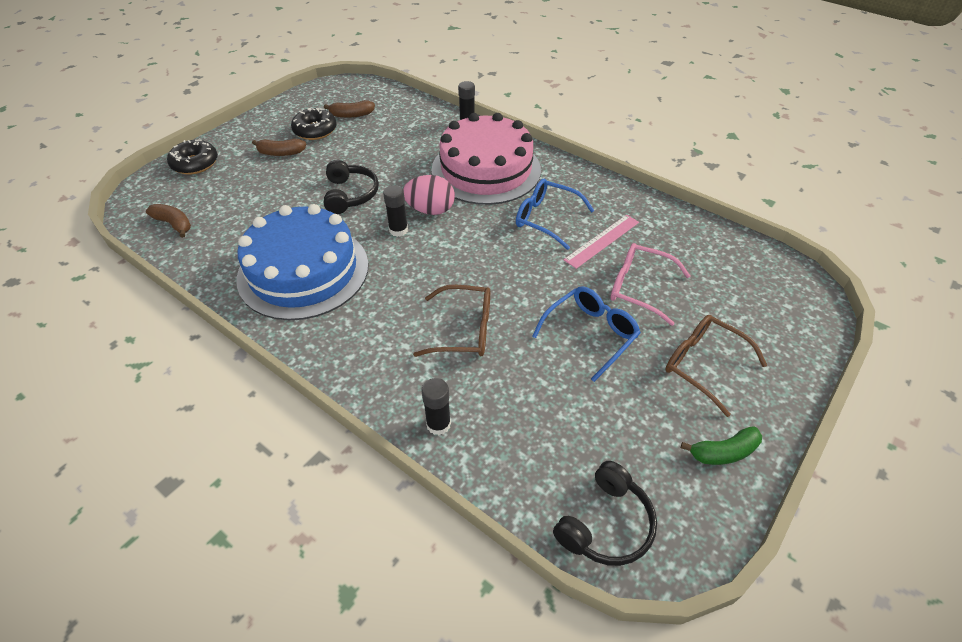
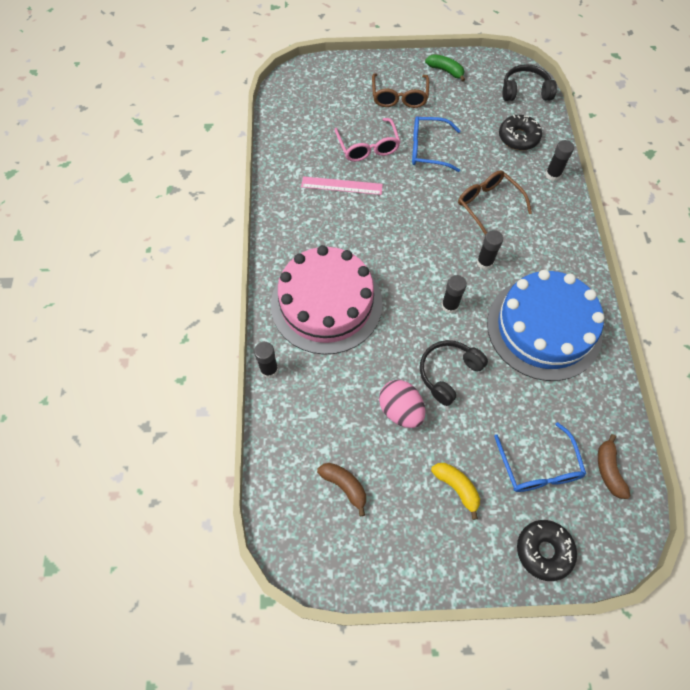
camera: 130 degrees left, 15 degrees up
brown banana [252,138,306,156] -> yellow banana [431,463,480,520]
black donut [291,108,337,140] -> black donut moved to [499,115,542,150]
pink egg [403,175,455,215] -> pink egg moved to [379,380,425,428]
blue glasses [516,179,595,250] -> blue glasses moved to [494,422,586,492]
none -> black glue stick [477,230,503,269]

